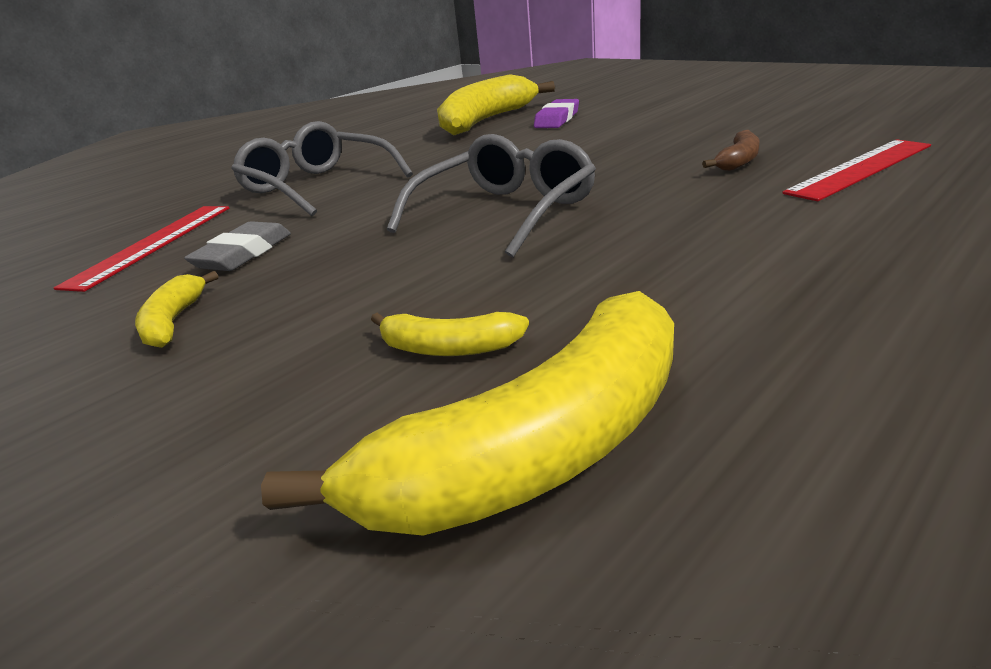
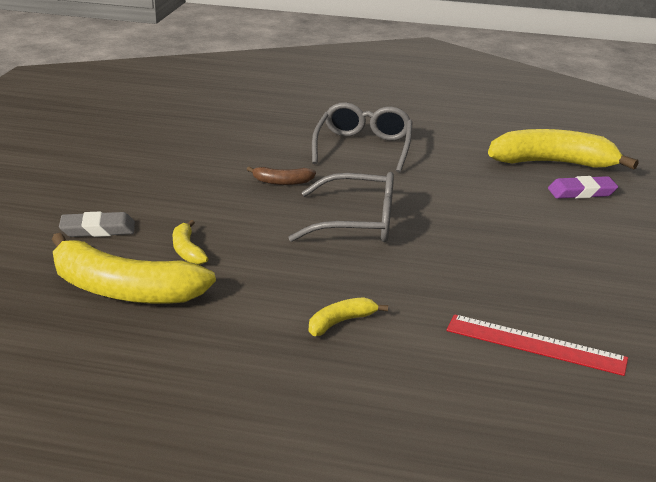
camera: 55 degrees right, 0 degrees up
red ruler [54,206,229,292] -> none
yellow banana [135,271,218,348] -> yellow banana moved to [309,297,388,336]
grey eraser [184,221,291,271] -> grey eraser moved to [59,211,135,237]
brown banana [702,130,759,171] -> brown banana moved to [247,167,316,185]

